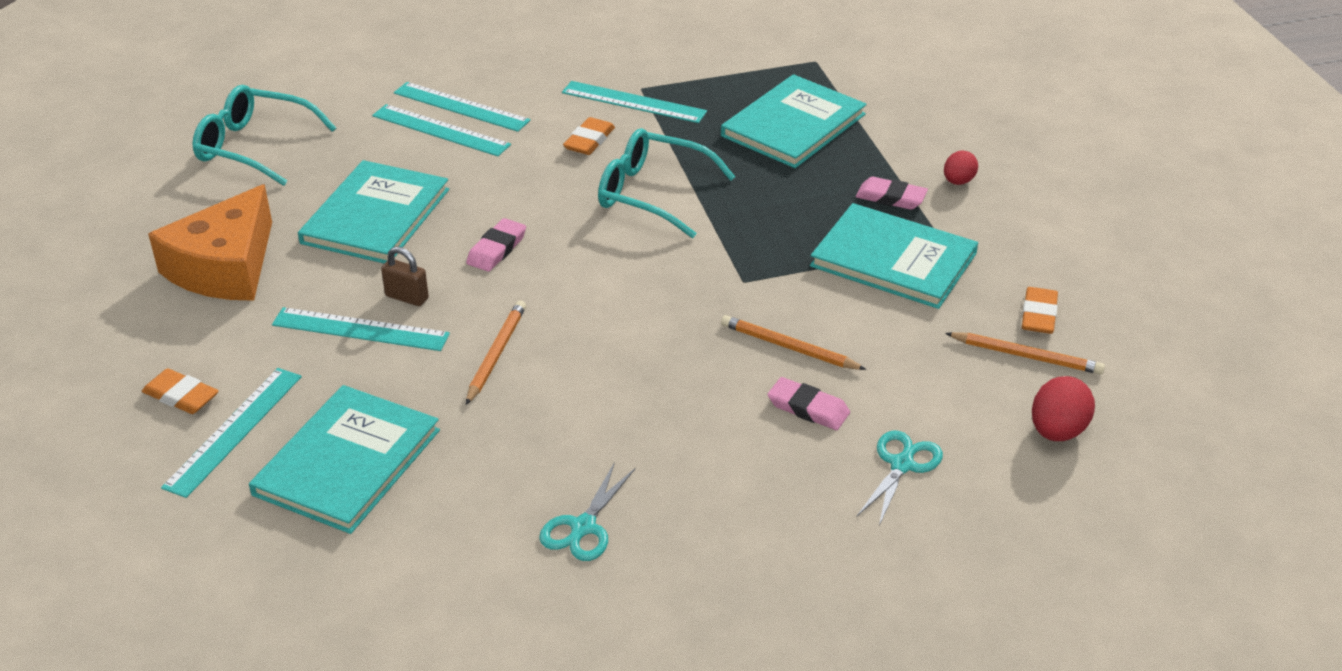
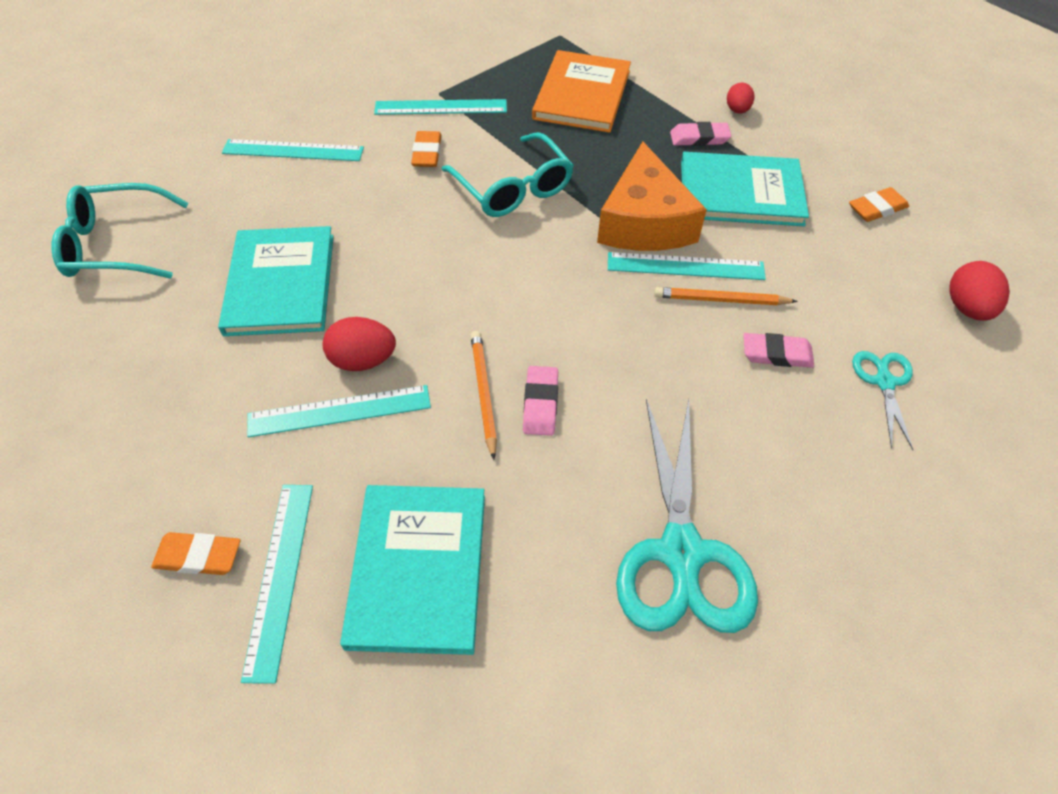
camera: 25 degrees left, 15 degrees up
orange cheese [148,184,272,301] -> orange cheese moved to [597,142,707,251]
turquoise ruler [372,104,511,156] -> turquoise ruler moved to [608,252,766,280]
brown padlock [381,247,429,306] -> red egg [323,317,396,371]
pink eraser [466,218,526,272] -> pink eraser moved to [523,366,558,436]
turquoise scissors [539,462,636,561] -> turquoise scissors [616,399,758,633], size x1.98
turquoise glasses [598,128,735,238] -> turquoise glasses turned 120 degrees counterclockwise [441,132,574,217]
turquoise book [721,74,867,168] -> orange book [532,50,631,133]
orange pencil [945,332,1105,375] -> none
orange eraser [1022,287,1058,334] -> orange eraser turned 75 degrees clockwise [849,187,909,222]

